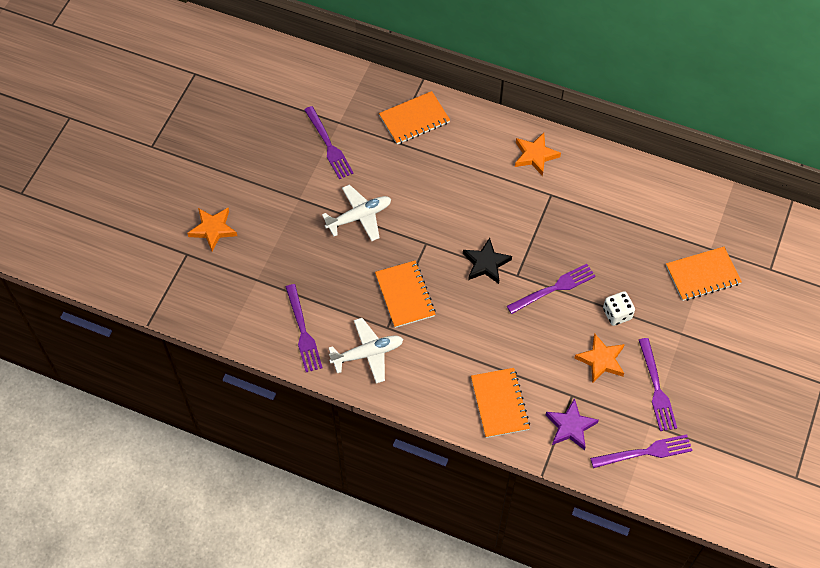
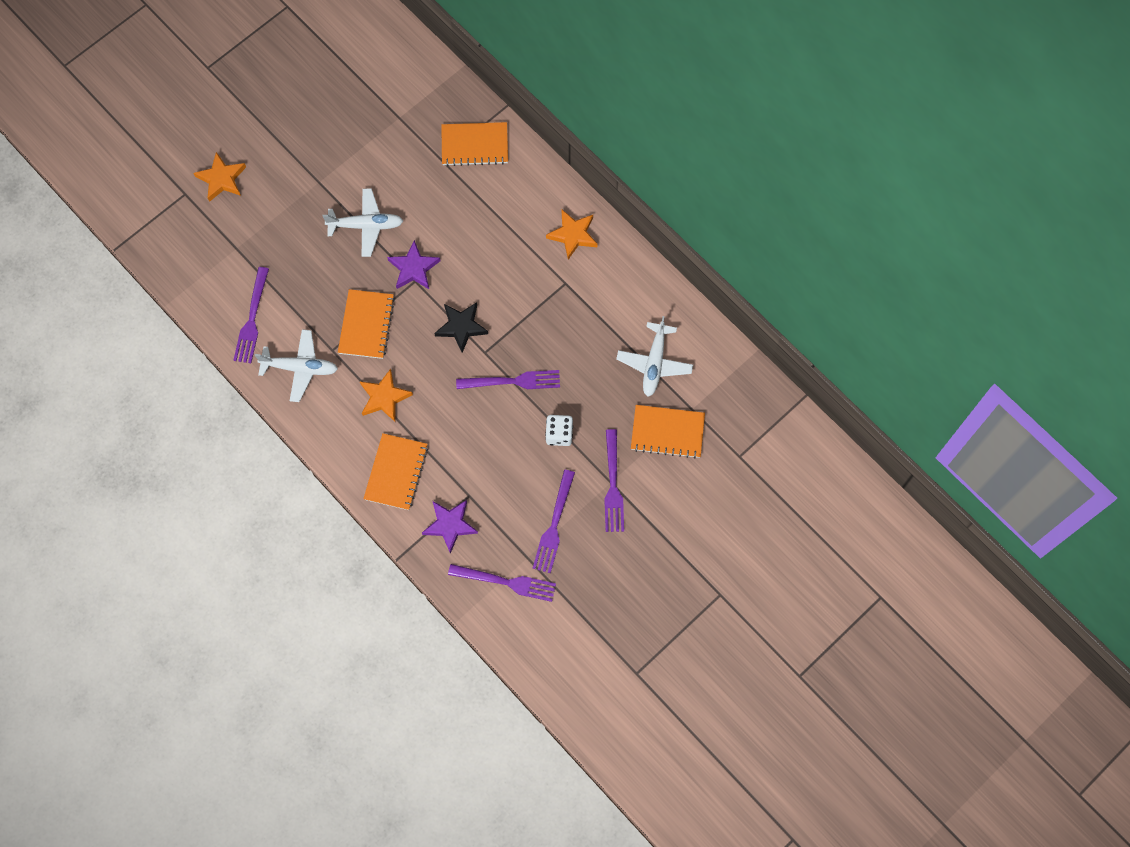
camera: 25 degrees right, 10 degrees up
purple fork [304,106,354,179] -> purple fork moved to [604,429,624,532]
orange star [575,334,625,383] -> orange star moved to [360,369,413,422]
none -> purple star [387,240,440,289]
none -> white plane [616,316,693,397]

